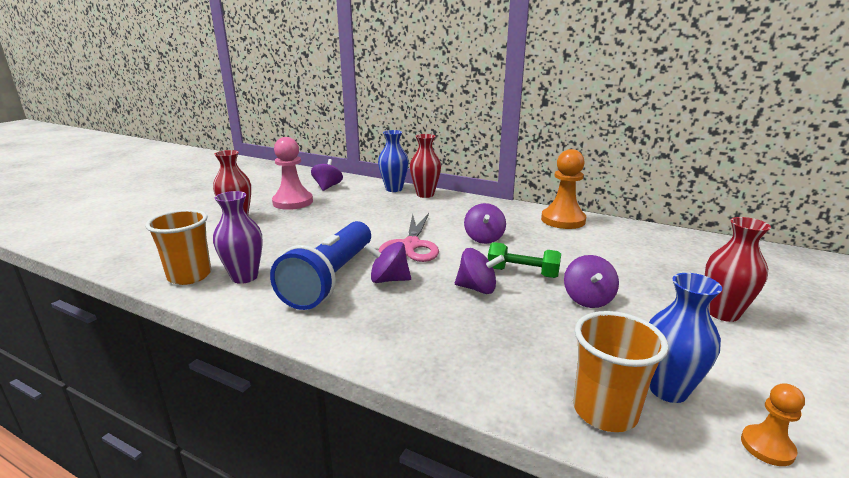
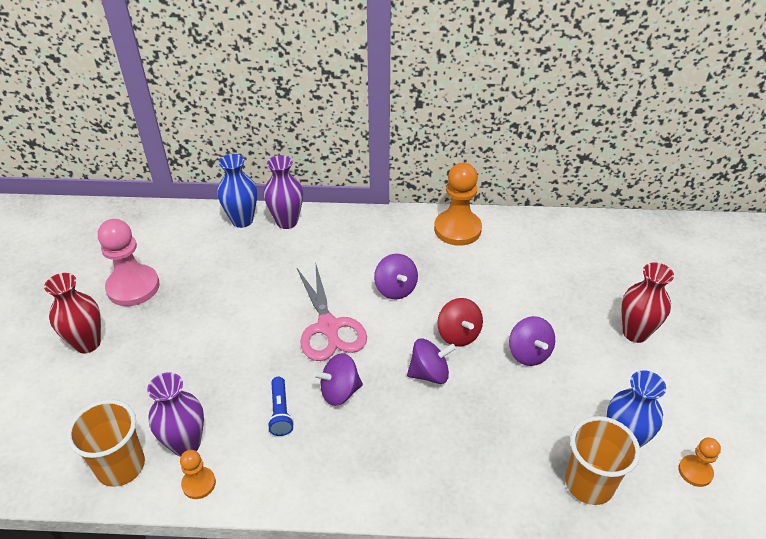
camera: 25 degrees left, 20 degrees up
blue flashlight [270,221,371,310] -> blue flashlight [267,377,294,436], size x0.41
purple spinning top [311,159,343,191] -> none
red vase [410,134,441,198] -> purple vase [264,155,303,229]
green dumbbell [488,242,561,278] -> red spinning top [437,298,483,346]
none -> orange pawn [180,450,216,499]

